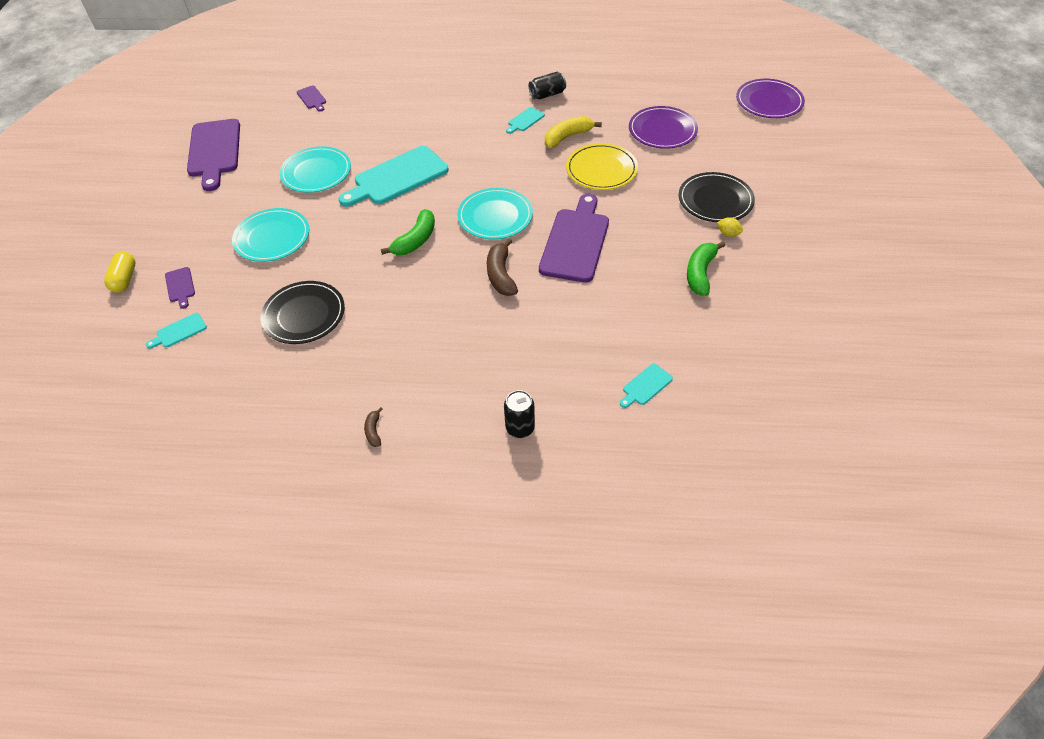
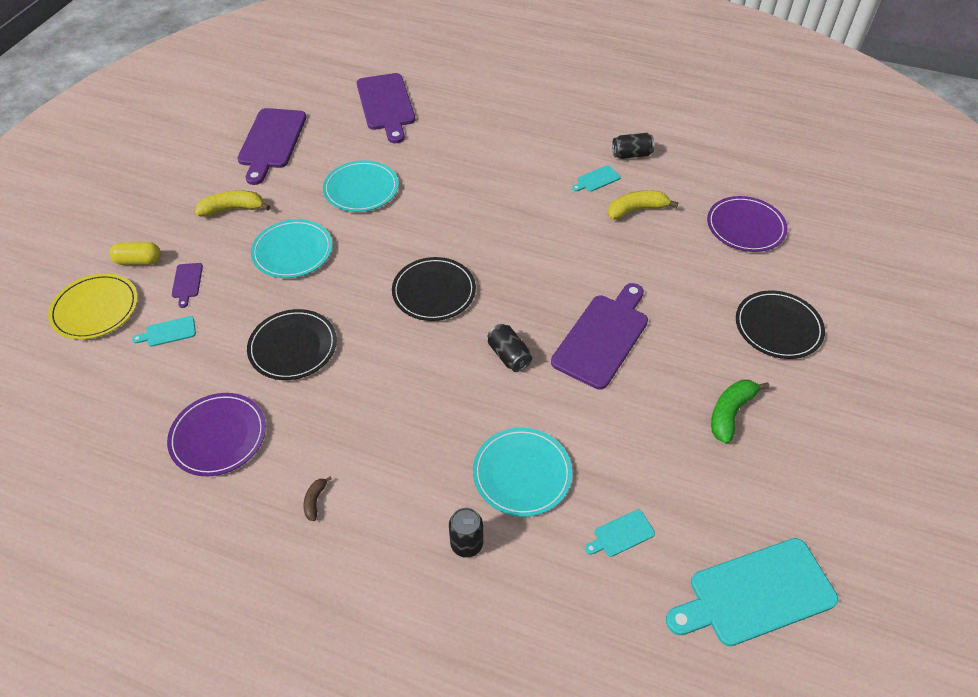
camera: 15 degrees right, 0 degrees up
yellow capsule [104,252,135,292] -> yellow capsule turned 75 degrees clockwise [109,242,161,265]
purple cutting board [297,86,326,112] -> purple cutting board [357,73,415,143], size x2.27
turquoise cutting board [339,146,449,207] -> turquoise cutting board moved to [666,538,838,646]
green banana [381,209,435,255] -> black plate [392,257,476,321]
turquoise plate [458,188,533,239] -> turquoise plate moved to [473,428,572,517]
brown banana [487,238,518,296] -> black can [488,324,532,372]
yellow plate [566,143,638,190] -> yellow plate moved to [48,273,138,340]
yellow lemon [717,217,743,237] -> none
purple plate [736,79,805,118] -> purple plate moved to [167,393,266,476]
none -> yellow banana [195,191,270,217]

